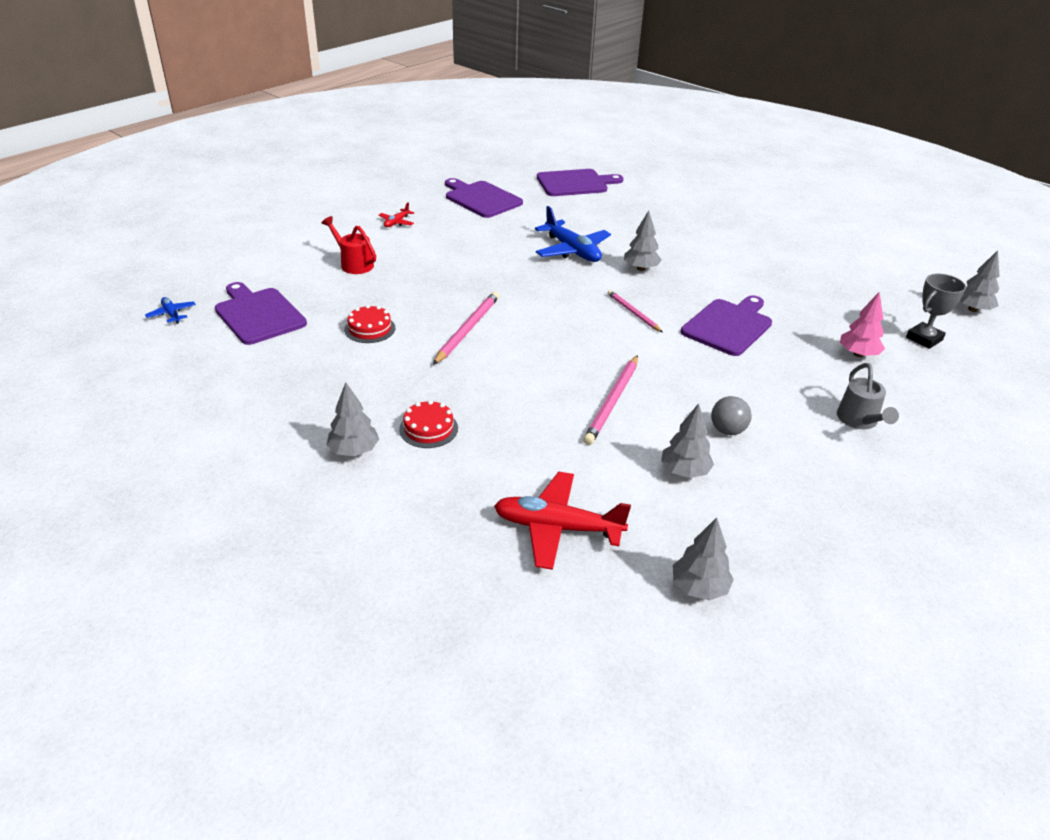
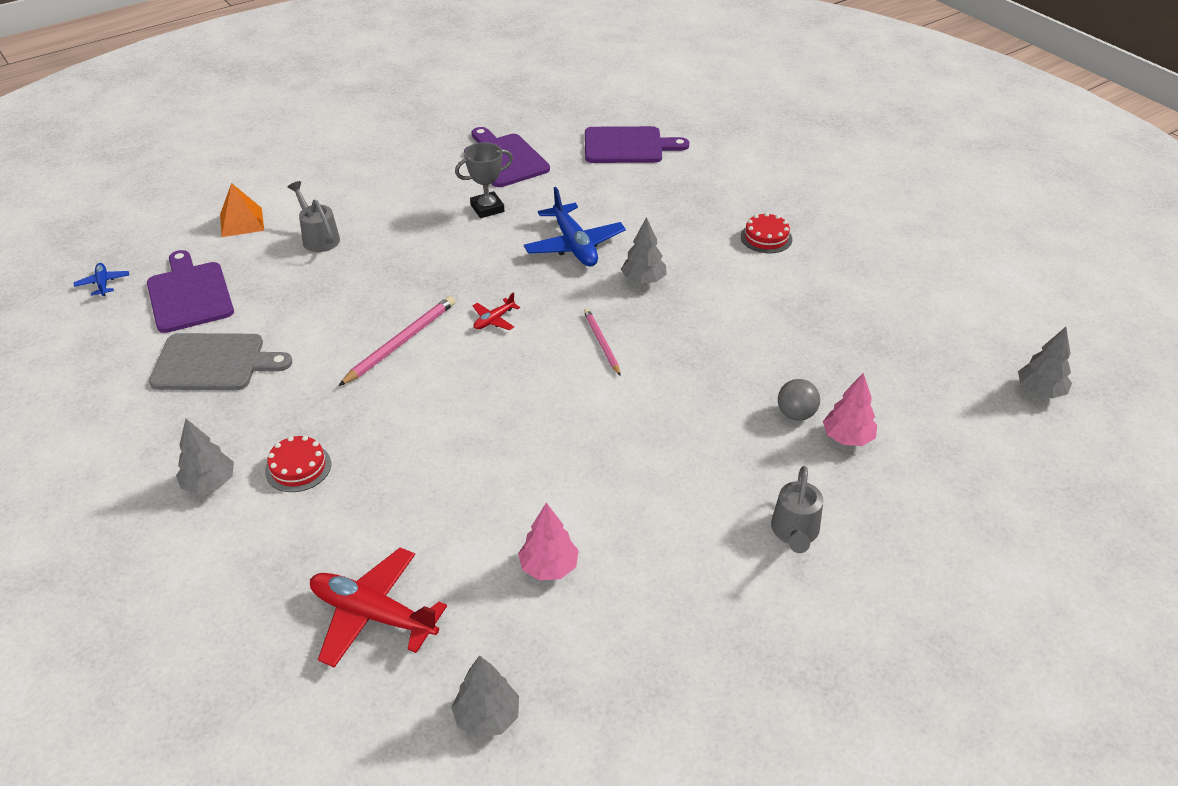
camera: 15 degrees right, 5 degrees up
red watering can [322,216,376,274] -> grey watering can [288,181,340,252]
red cake [344,305,395,343] -> red cake moved to [741,213,792,254]
red plane [379,202,414,227] -> red plane moved to [472,292,520,330]
pink pencil [583,355,638,445] -> none
grey tree [661,403,714,478] -> pink tree [518,503,579,580]
purple cutting board [681,295,772,356] -> none
grey ball [711,396,752,435] -> grey ball moved to [778,379,820,421]
grey trophy [906,274,966,349] -> grey trophy moved to [455,142,513,218]
none -> grey cutting board [149,333,292,390]
none -> orange pyramid [220,183,264,237]

